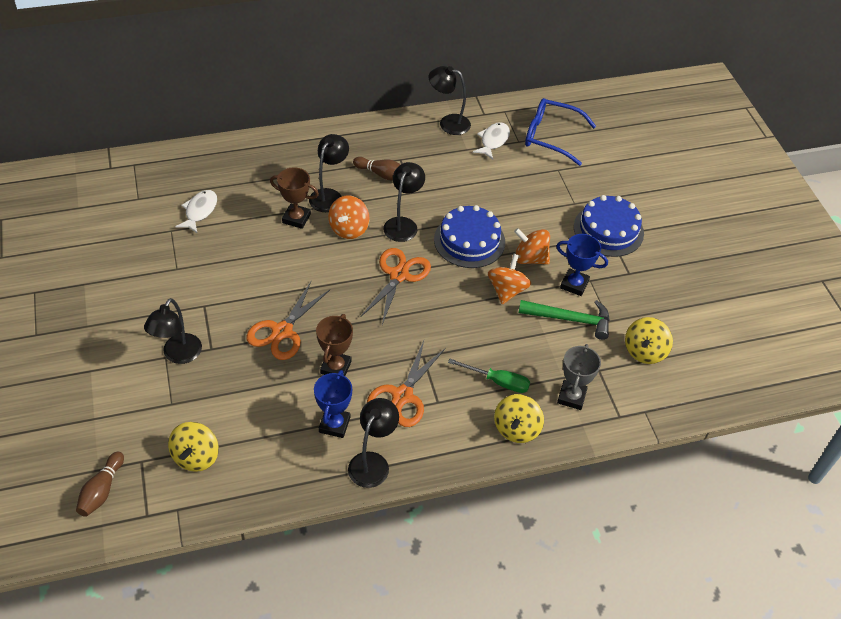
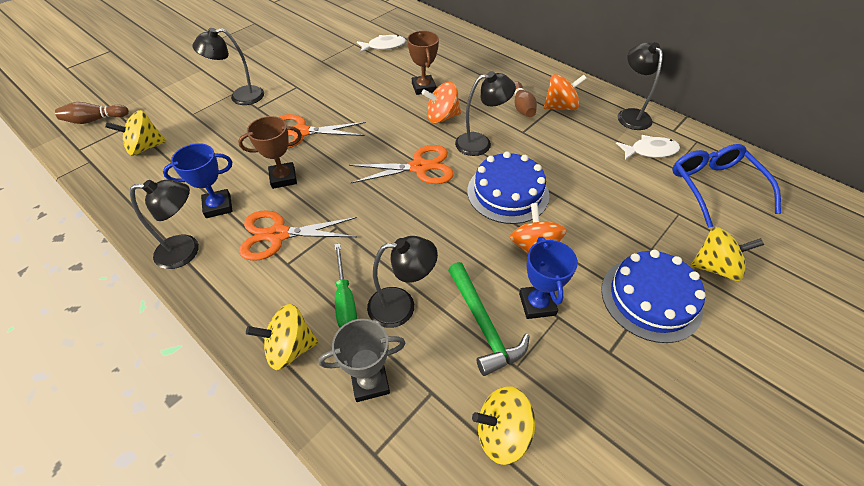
camera: 60 degrees right, 0 degrees up
black lamp [309,134,349,212] -> black lamp moved to [367,236,438,328]
orange spinning top [488,254,531,304] -> orange spinning top moved to [543,74,587,110]
none -> yellow spinning top [691,227,764,281]

